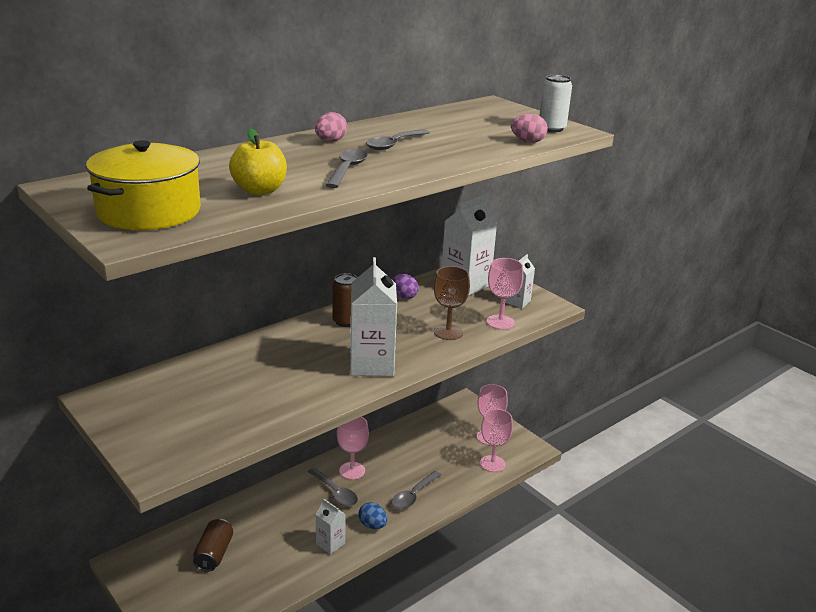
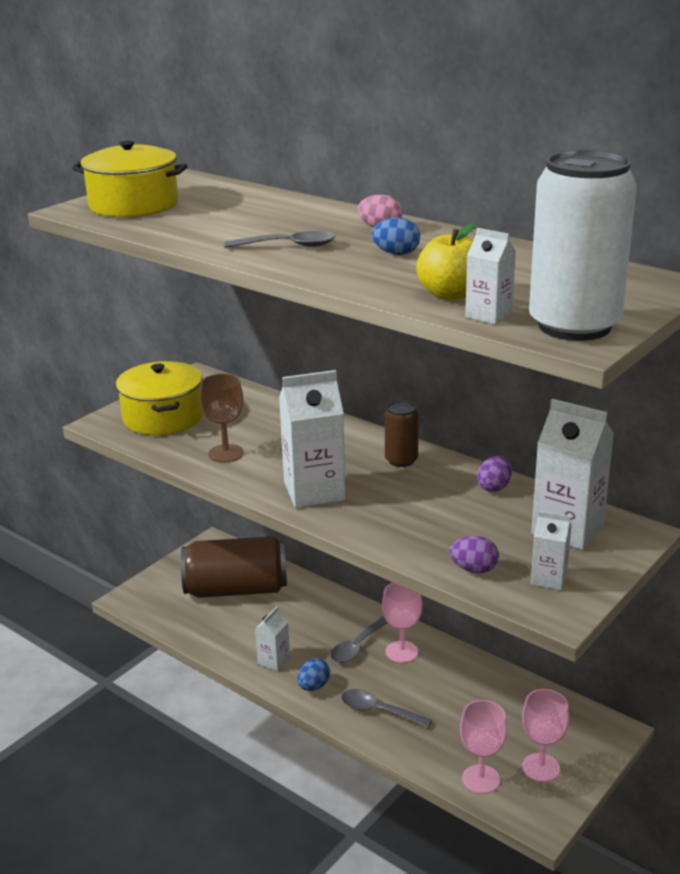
camera: 80 degrees right, 0 degrees up
brown can [193,519,233,572] -> brown can [181,536,287,598], size x1.99
yellow apple [229,128,287,195] -> yellow apple moved to [416,223,475,300]
grey spoon [366,129,430,150] -> blue egg [371,218,420,255]
brown goblet [434,266,470,340] -> brown goblet moved to [199,374,244,463]
pink goblet [487,258,523,330] -> purple egg [450,536,499,573]
pink egg [511,114,548,142] -> white carton [465,228,516,325]
white can [539,75,572,132] -> white can [529,150,637,341], size x1.99
none -> yellow pot [116,361,203,435]

